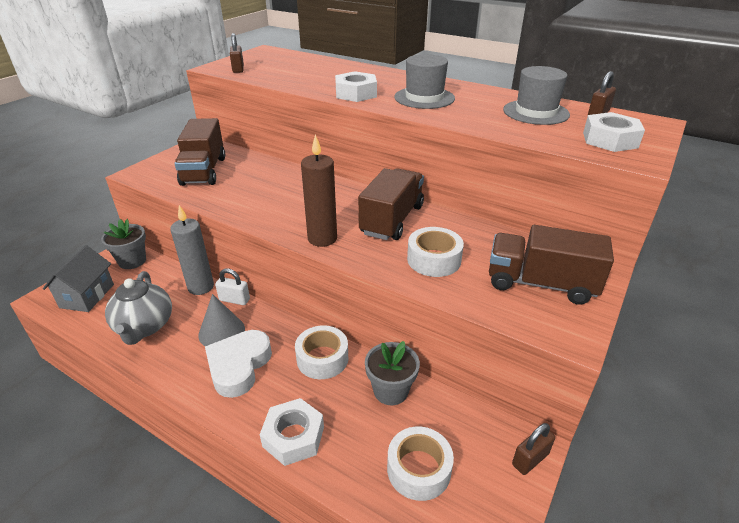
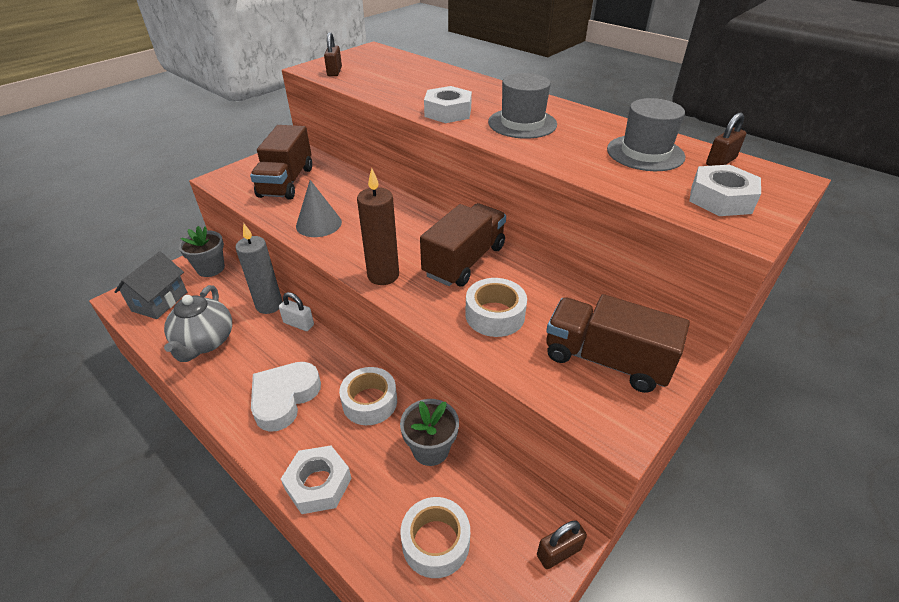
camera: 10 degrees right, 5 degrees up
grey cone [198,294,245,346] -> grey cone moved to [296,180,342,237]

